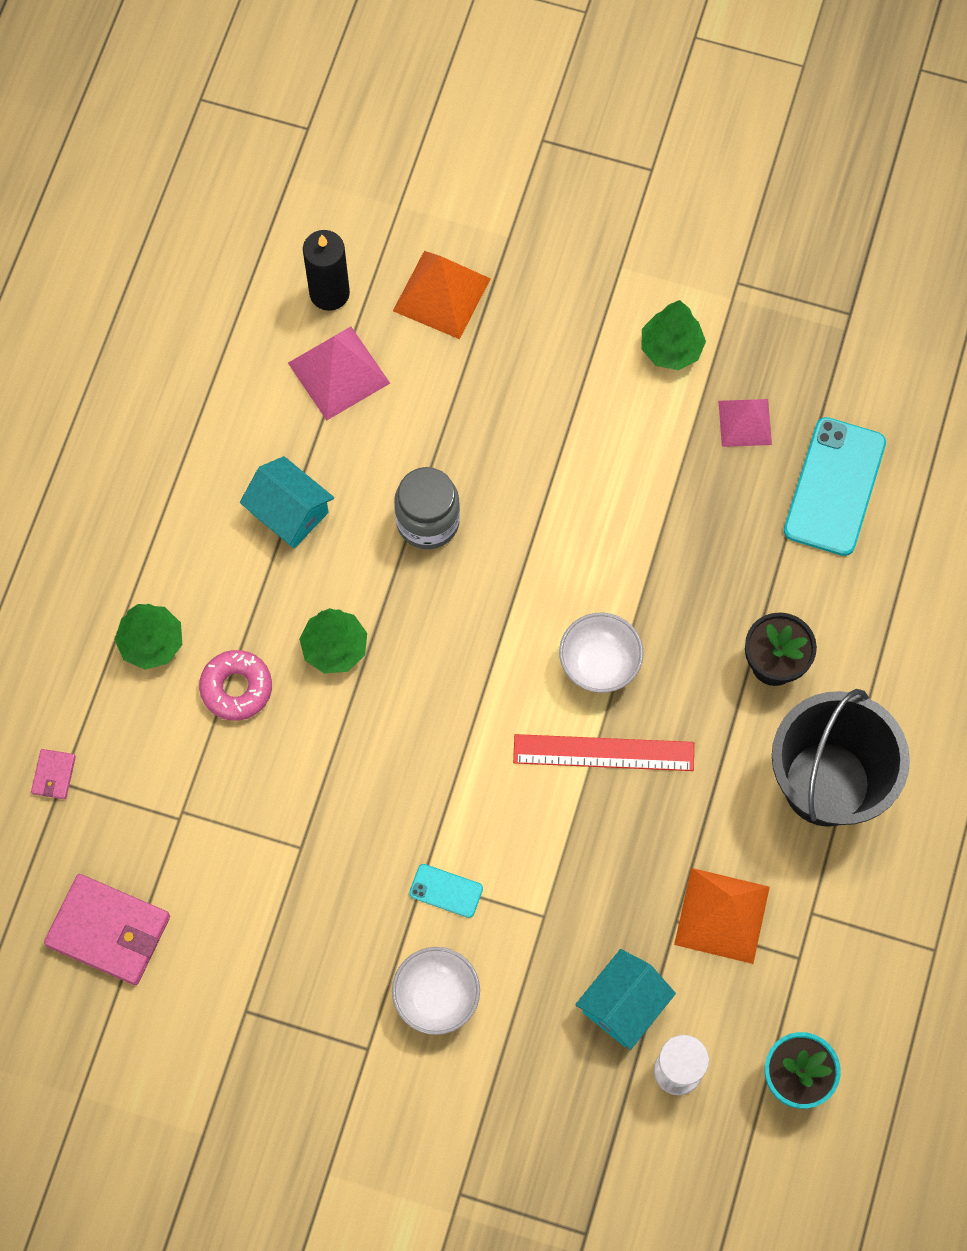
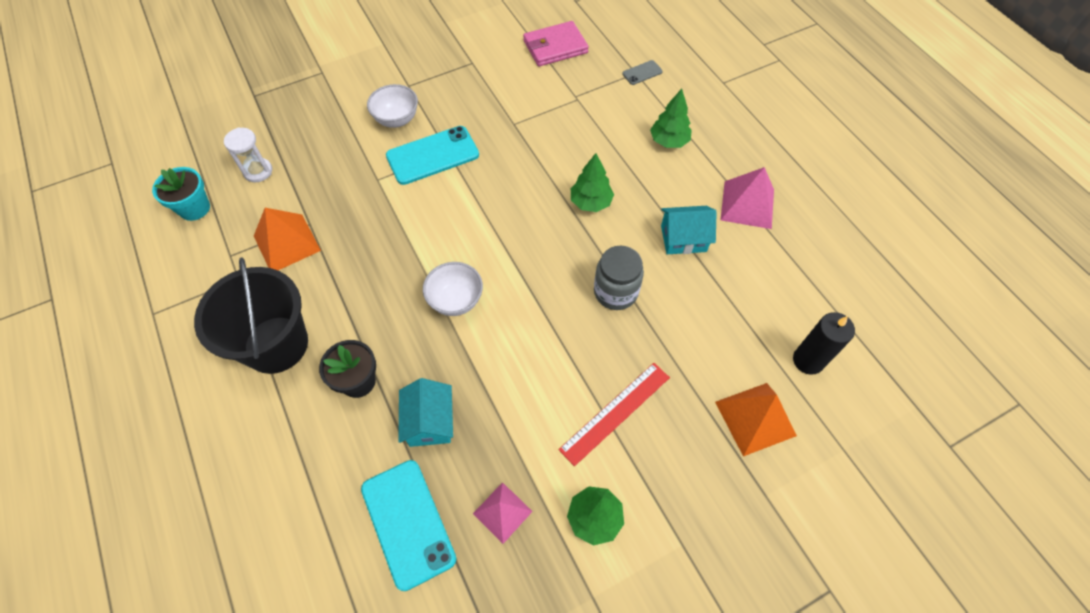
camera: 135 degrees right, 10 degrees down
pink wallet [31,749,76,799] -> grey phone [622,60,663,85]
pink donut [199,650,272,721] -> none
pink pyramid [288,327,390,420] -> pink pyramid moved to [721,167,774,229]
turquoise phone [409,864,483,918] -> turquoise phone [386,126,479,185], size x2.11
red ruler [513,734,694,771] -> red ruler moved to [558,363,670,466]
turquoise house [575,949,676,1050] -> turquoise house moved to [398,378,453,447]

